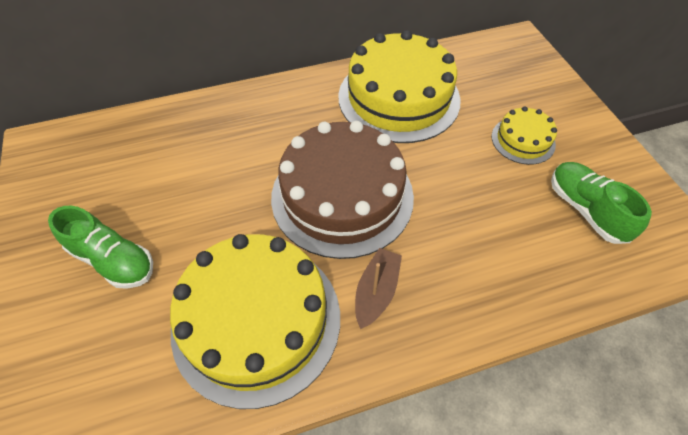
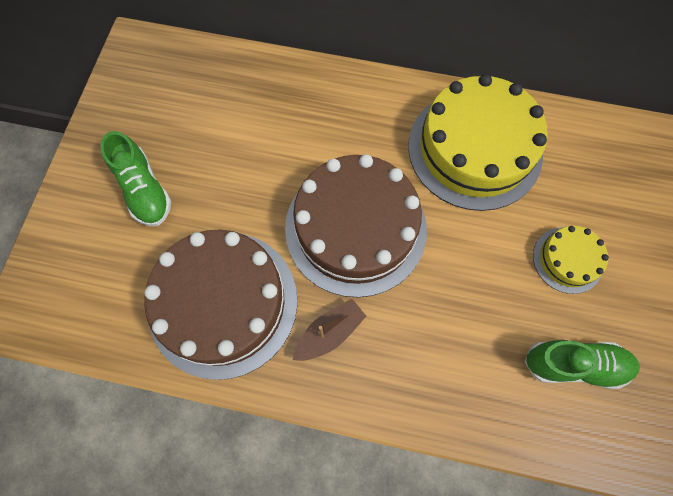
camera: 30 degrees right, 15 degrees up
yellow cake [170,234,340,409] -> brown cake [144,229,298,380]
green shoe [551,162,652,244] -> green shoe turned 90 degrees clockwise [525,340,640,389]

